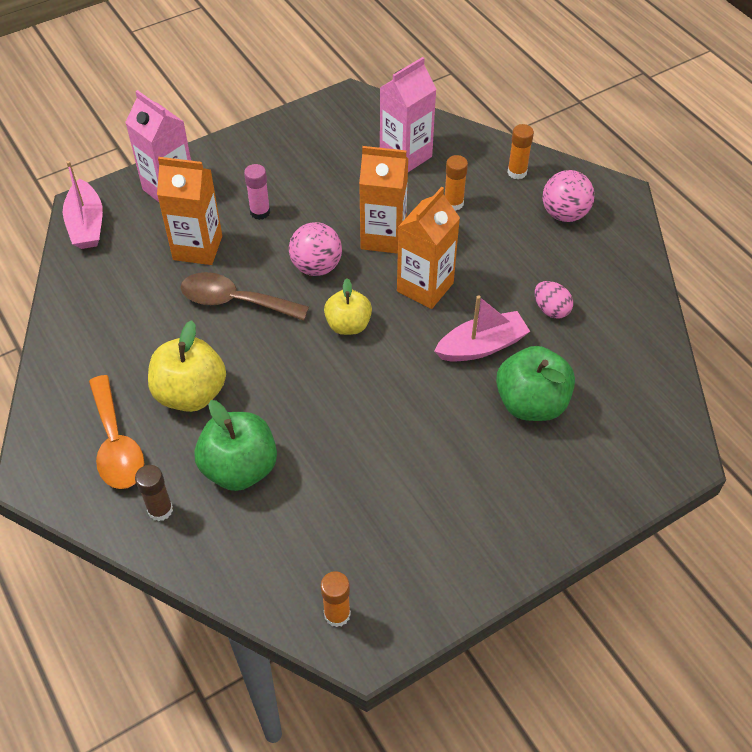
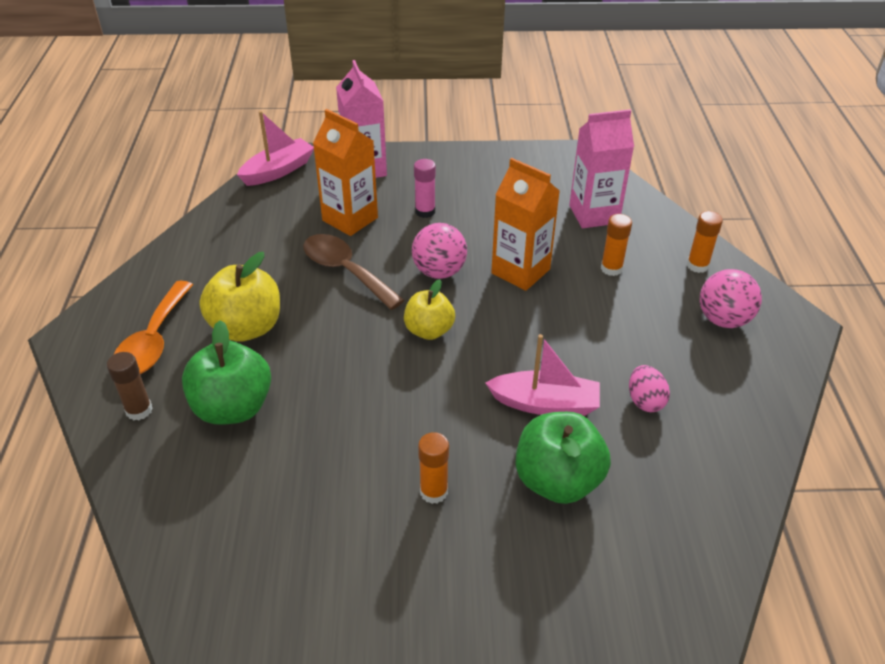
camera: 30 degrees right, 10 degrees down
pink boat [63,161,103,249] -> pink boat turned 150 degrees counterclockwise [237,111,314,186]
orange glue stick [321,571,351,627] -> orange glue stick moved to [418,432,449,504]
orange carton [397,187,460,309] -> none

